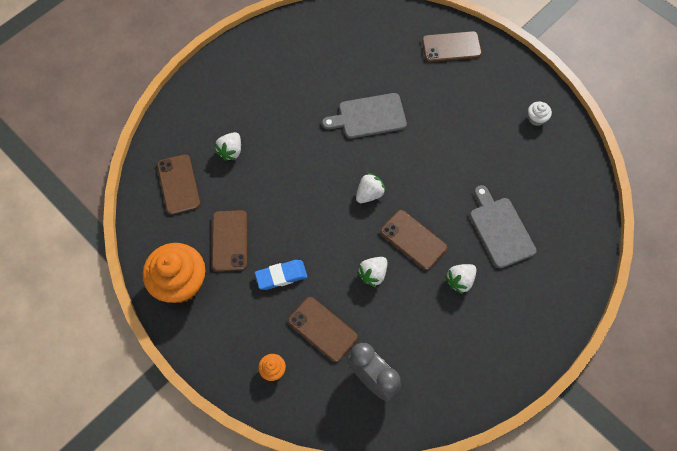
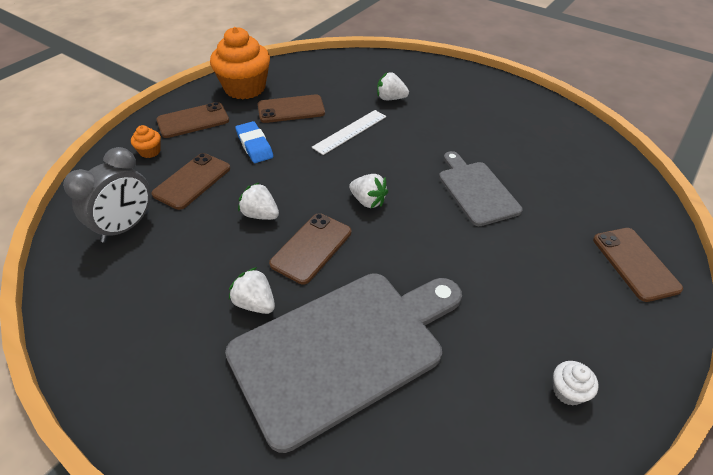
camera: 80 degrees right, 20 degrees down
brown phone [157,154,200,215] -> brown phone moved to [156,102,229,138]
grey cutting board [470,185,537,268] -> grey cutting board [225,273,462,453], size x1.78
none -> white ruler [312,110,386,155]

